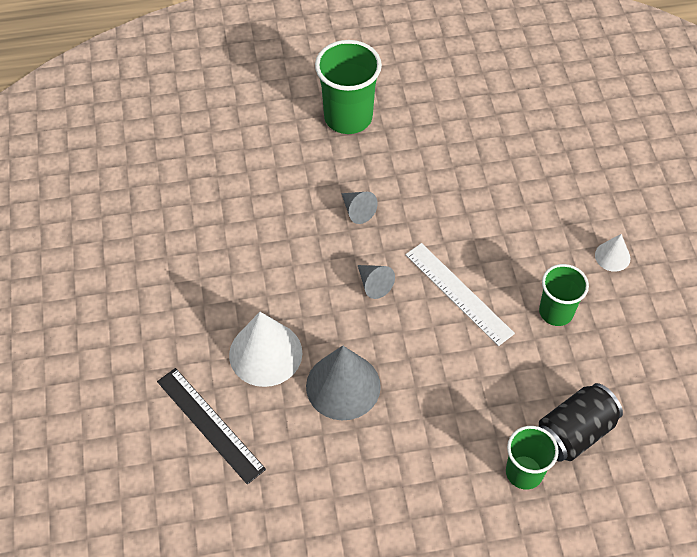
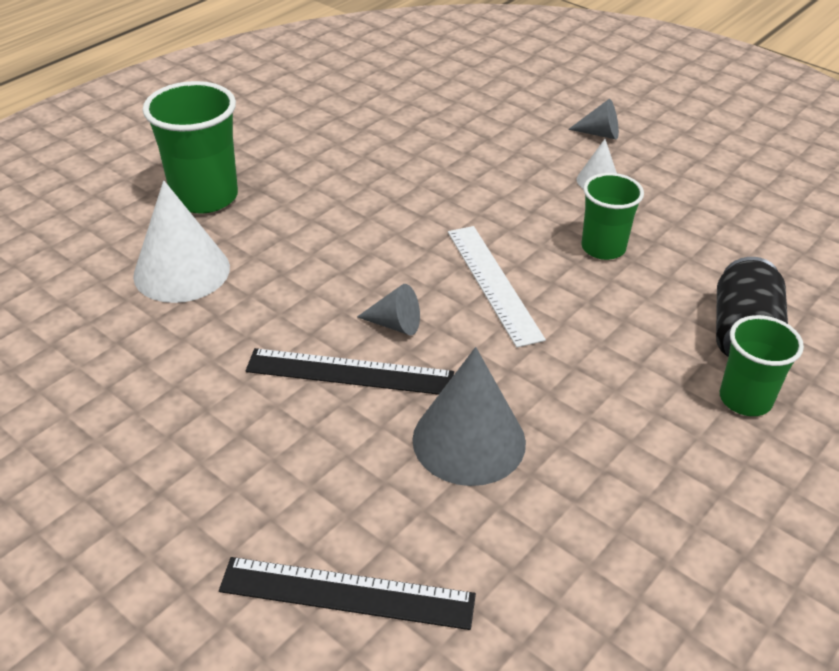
camera: 40 degrees left, 15 degrees down
white cone [229,312,302,387] -> white cone moved to [133,180,230,303]
grey cone [341,192,378,224] -> grey cone moved to [568,99,619,140]
white ruler [406,243,515,346] -> white ruler turned 60 degrees clockwise [448,226,546,348]
none -> black ruler [246,348,454,395]

